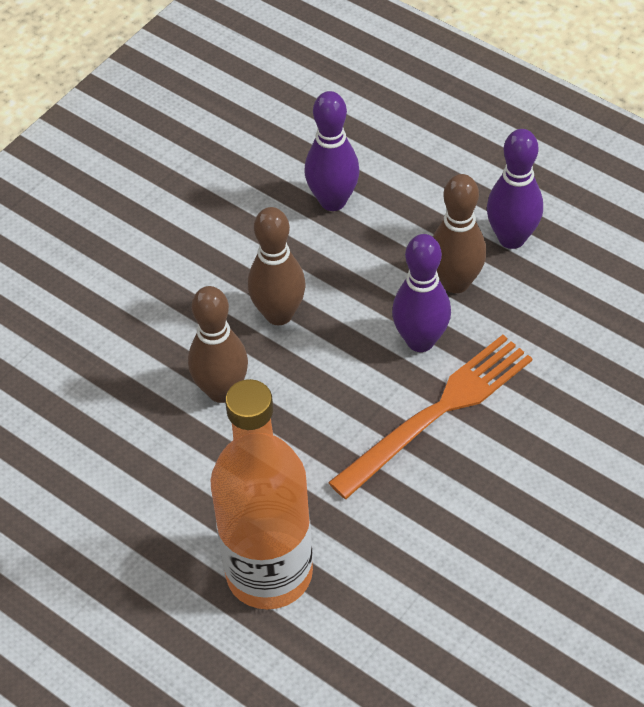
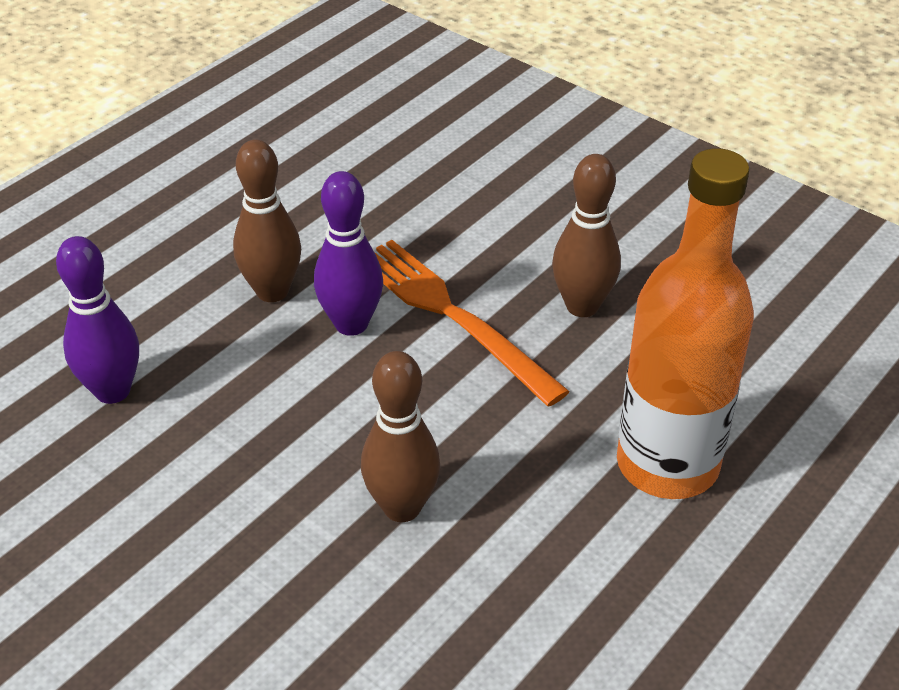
camera: 90 degrees left, 10 degrees down
brown bowling pin [248,207,306,325] -> brown bowling pin moved to [552,154,621,317]
purple bowling pin [487,129,543,249] -> none

